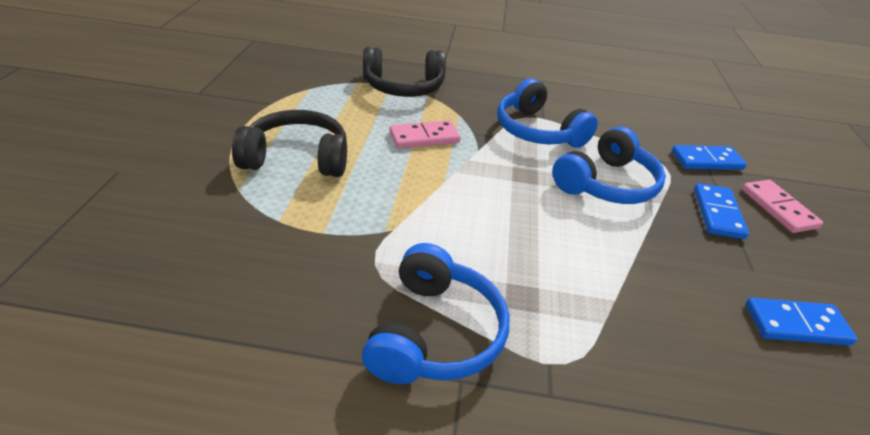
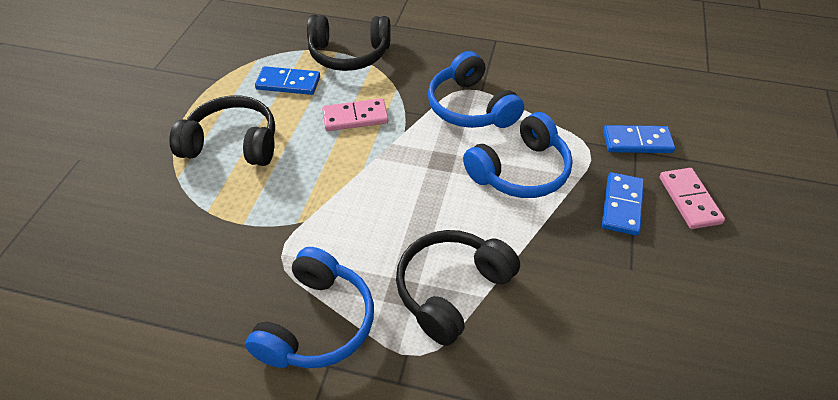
camera: 10 degrees right, 10 degrees up
blue domino [745,298,858,345] -> blue domino moved to [255,66,320,95]
none -> black headphones [396,230,520,346]

